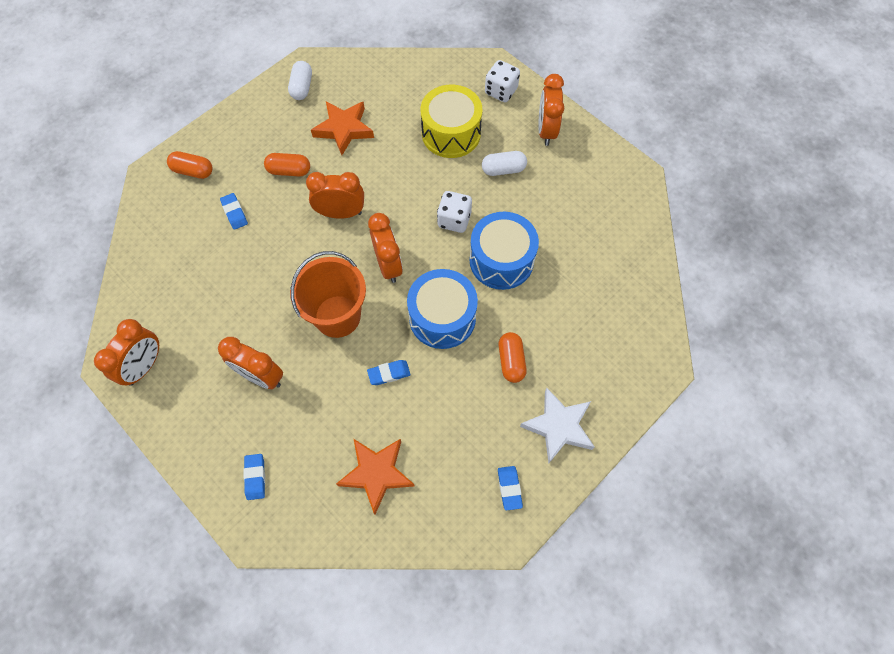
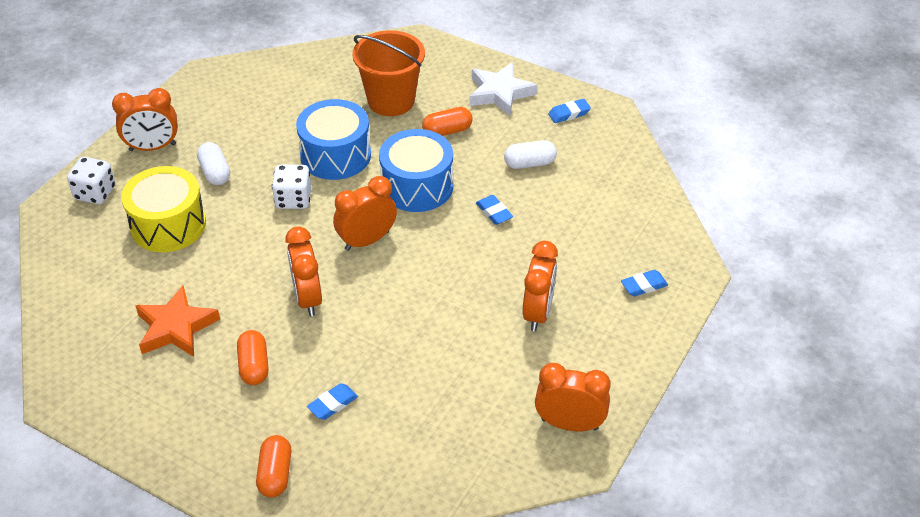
camera: 105 degrees left, 20 degrees down
white capsule [288,61,312,100] -> white capsule moved to [504,140,557,169]
orange bucket [290,251,366,338] -> orange bucket moved to [352,30,425,116]
orange star [336,439,415,514] -> none

